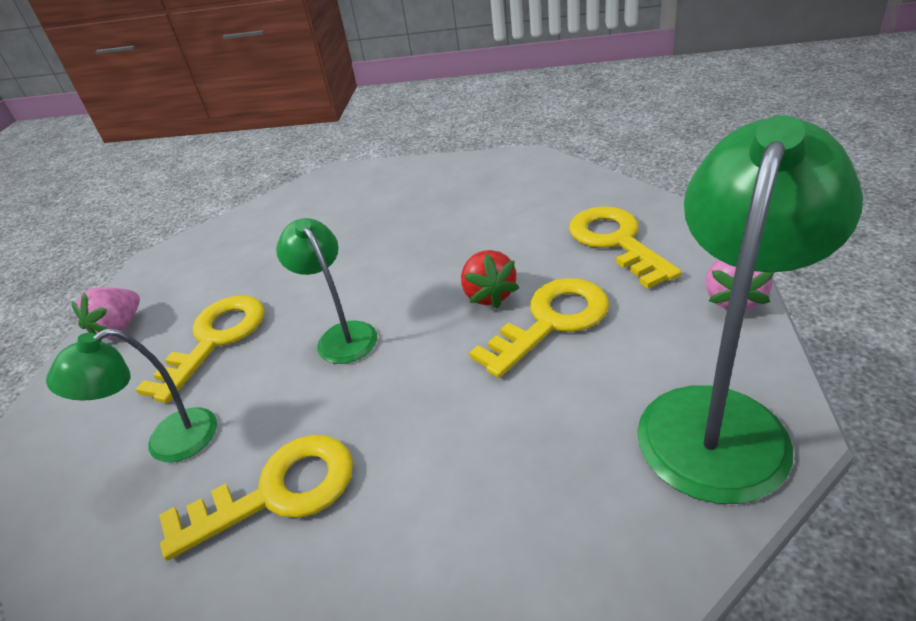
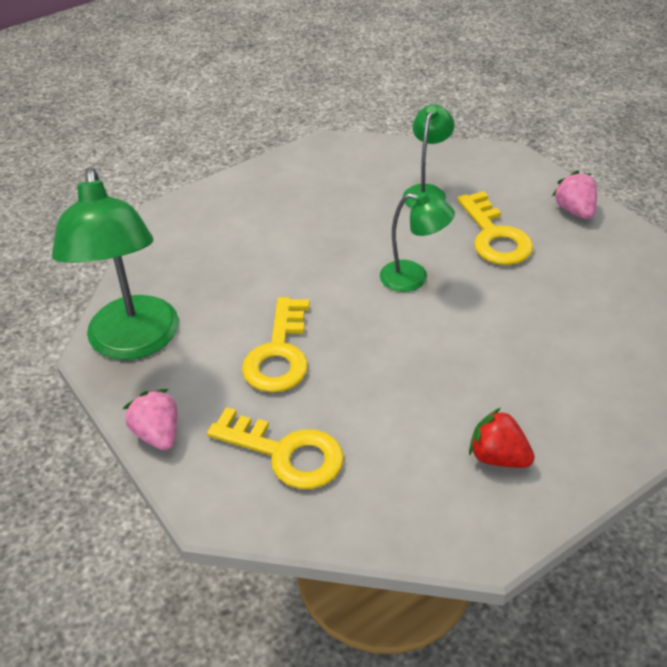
camera: 135 degrees right, 5 degrees up
yellow key [159,435,353,561] -> none
red strawberry [461,250,519,309] -> red strawberry moved to [469,408,535,468]

